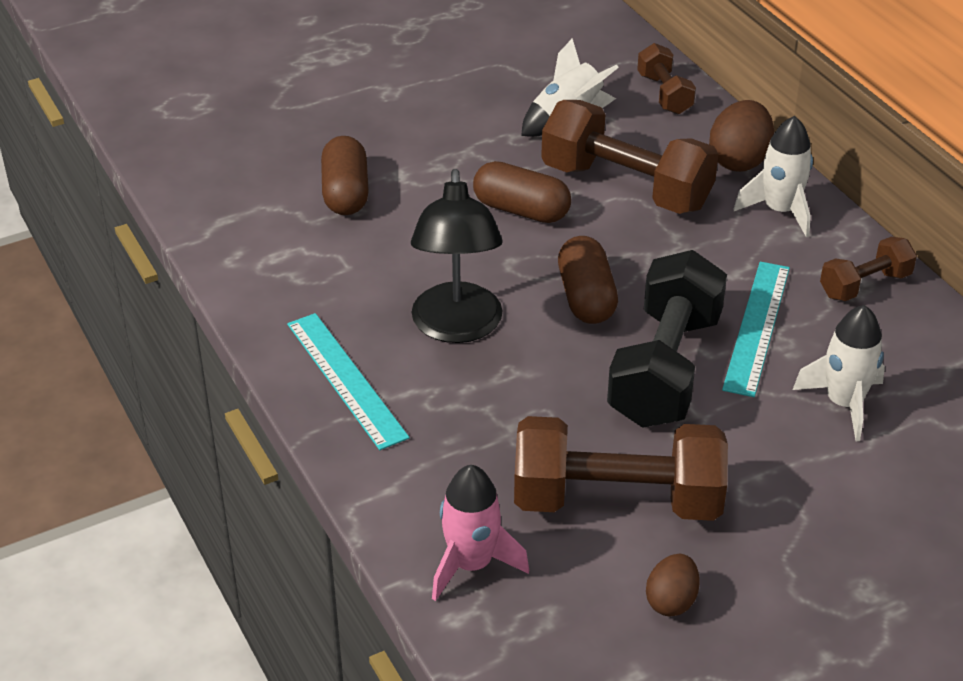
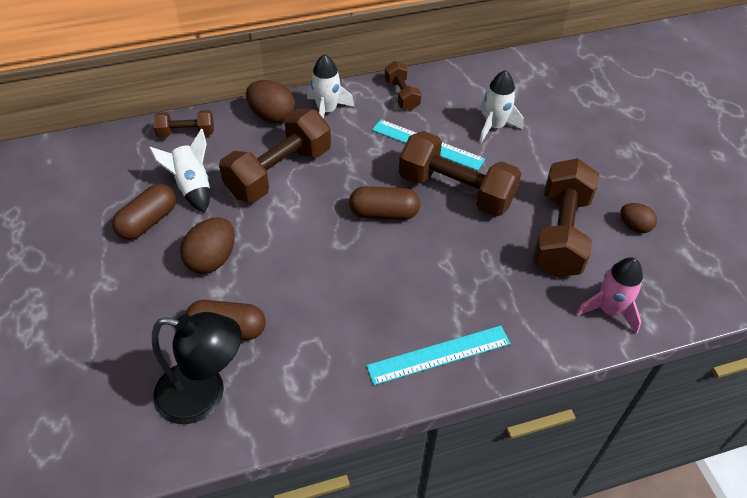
camera: 80 degrees left, 10 degrees up
black lamp [411,169,503,343] -> black lamp moved to [152,312,241,424]
brown capsule [473,161,571,223] -> brown capsule moved to [112,184,176,240]
black dumbbell [607,250,727,428] -> brown dumbbell [399,131,521,217]
none -> brown egg [180,217,235,274]

